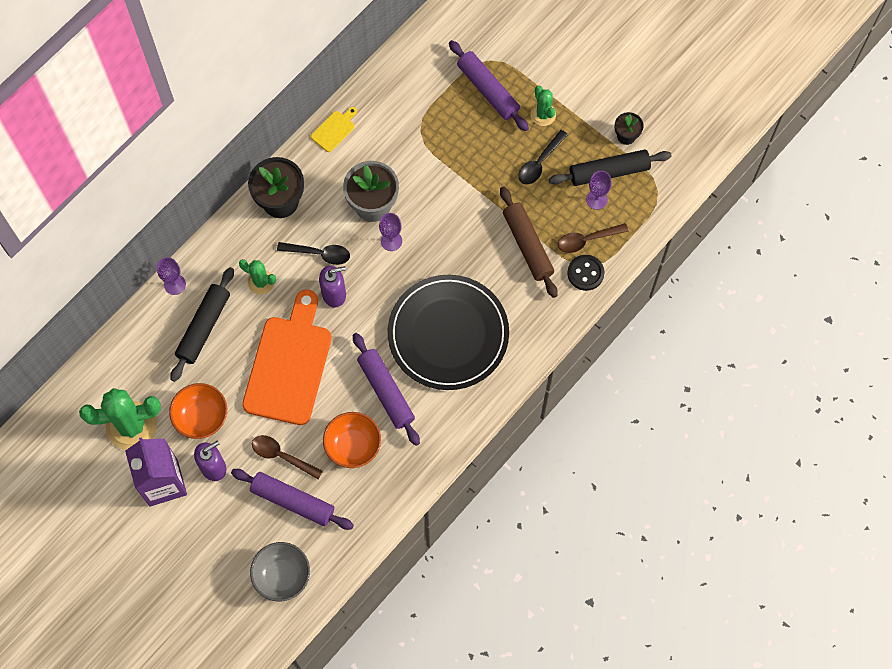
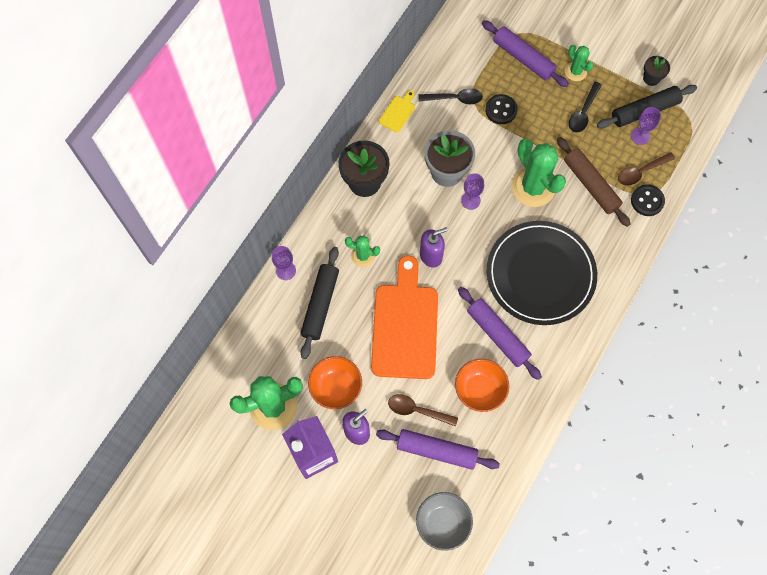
camera: 10 degrees left, 0 degrees up
black spoon [277,242,350,265] -> black spoon moved to [419,88,483,104]
none -> black button [485,94,518,124]
none -> green cactus [511,138,566,207]

